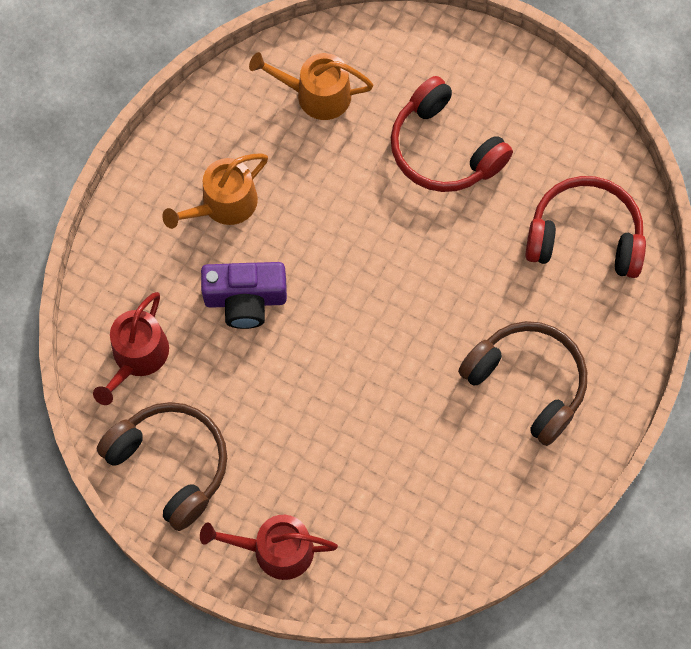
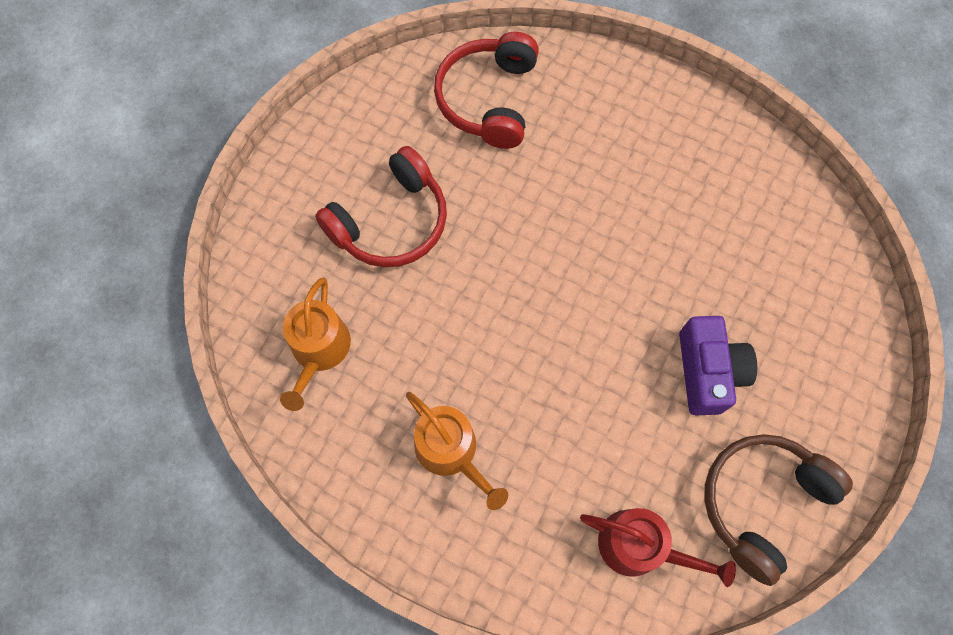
camera: 90 degrees left, 0 degrees up
red watering can [200,515,338,580] -> none
purple camera [201,262,287,329] -> purple camera moved to [679,316,757,415]
brown headphones [458,321,587,446] -> none

